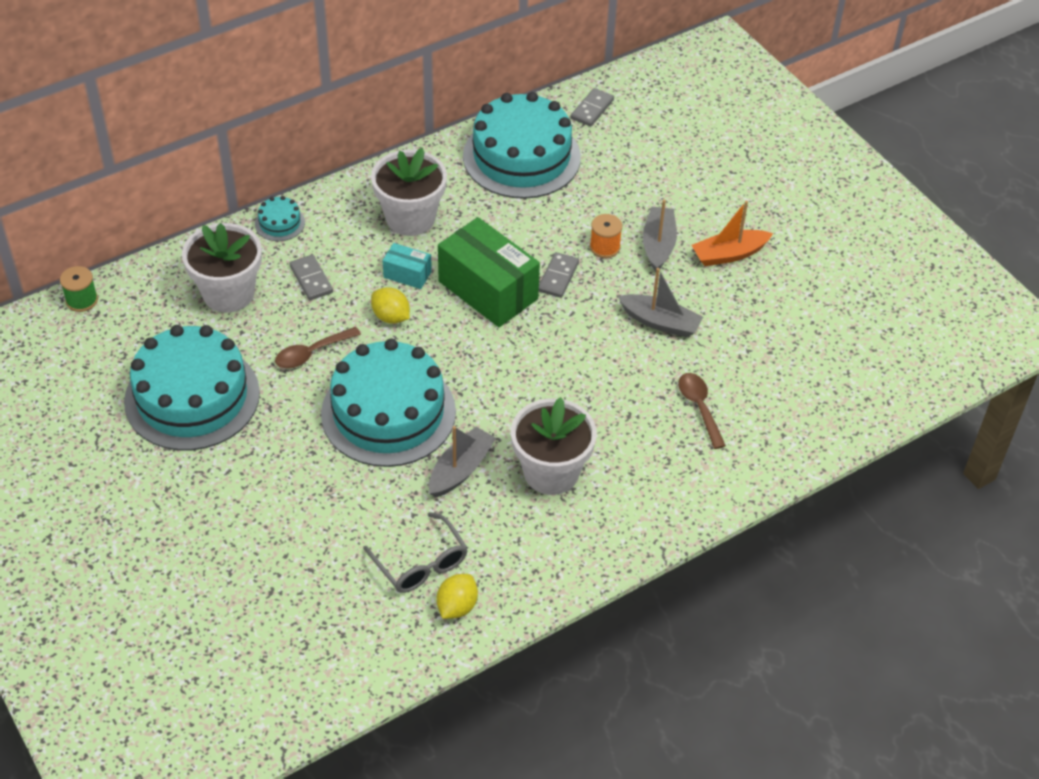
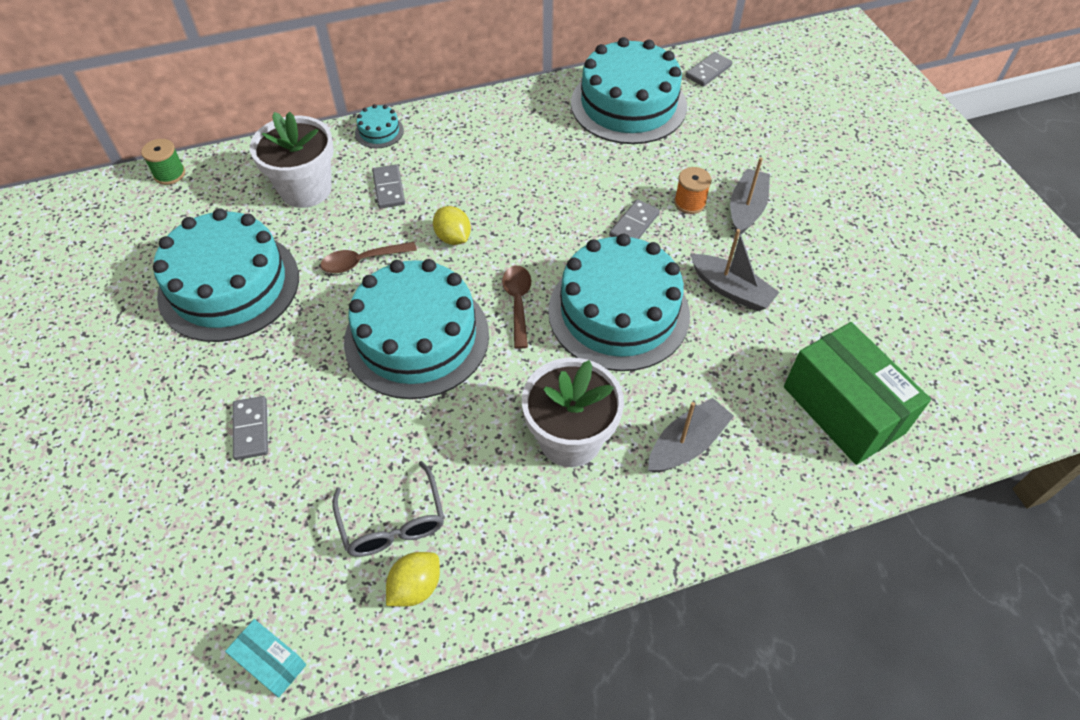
camera: 15 degrees right, 5 degrees up
white flower pot [371,148,447,236] -> none
turquoise box [383,243,432,289] -> turquoise box moved to [225,619,306,698]
grey boat [429,426,496,498] -> grey boat moved to [648,398,734,473]
green box [438,217,540,327] -> green box moved to [784,322,931,465]
brown spoon [678,373,726,449] -> brown spoon moved to [502,265,531,349]
orange boat [692,201,773,266] -> none
none -> grey domino [233,396,268,460]
none -> turquoise cake [548,234,690,371]

